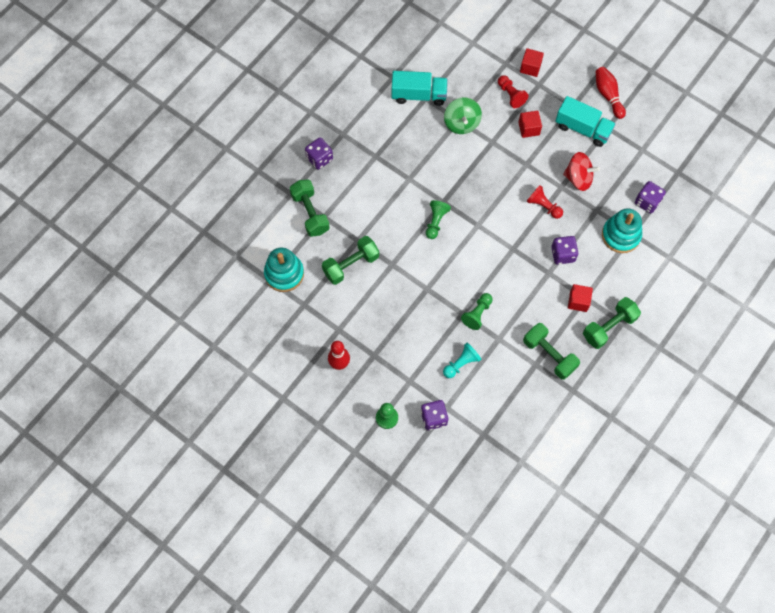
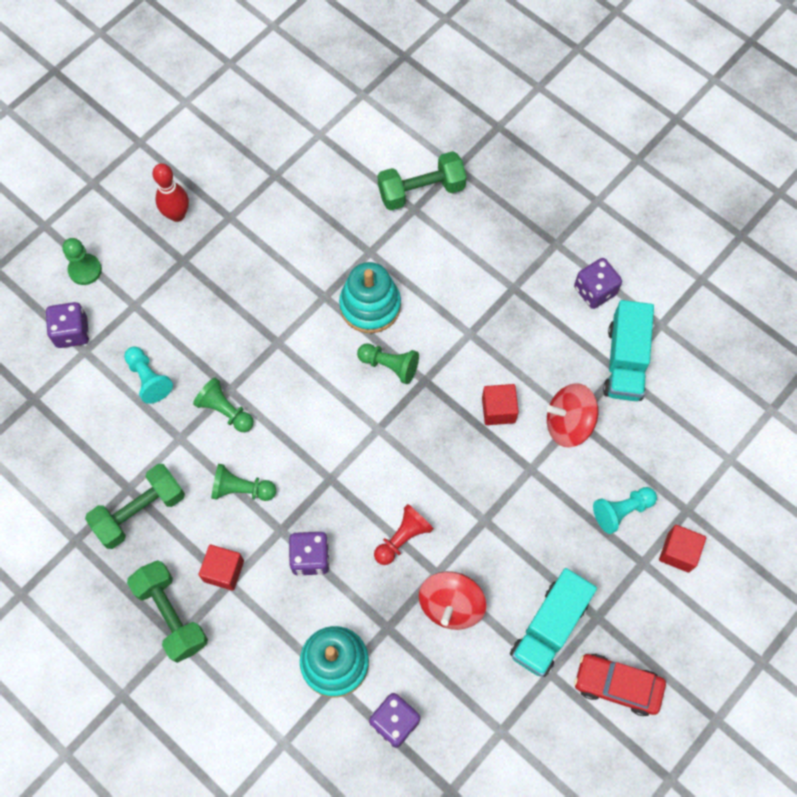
camera: 95 degrees right, 0 degrees up
turquoise stacking toy [264,248,304,292] -> turquoise stacking toy moved to [339,262,401,333]
purple dice [305,137,333,170] -> purple dice moved to [574,258,622,309]
green dumbbell [322,236,379,285] -> none
green spinning top [444,98,482,134] -> red spinning top [547,383,598,448]
red pawn [498,75,529,108] -> turquoise pawn [593,487,657,534]
red cube [518,111,542,138] -> red cube moved to [482,384,519,425]
red bowling pin [596,67,626,119] -> red car [574,654,666,716]
none -> green pawn [211,464,276,501]

